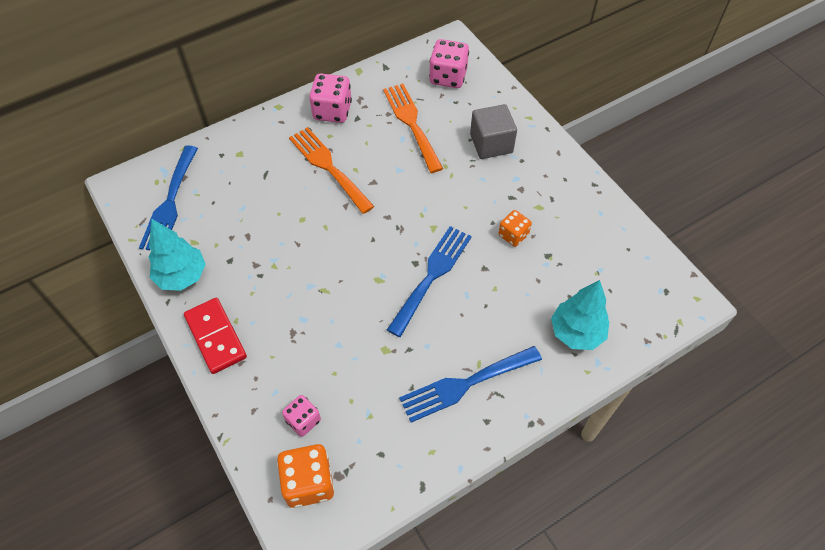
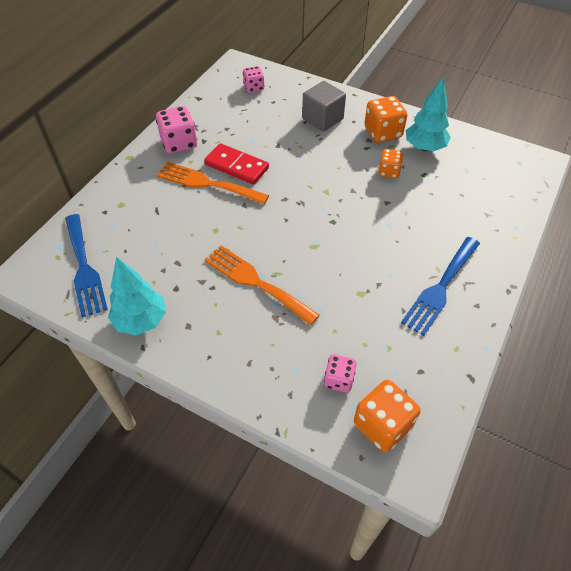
camera: 30 degrees left, 5 degrees down
red domino [184,298,247,374] -> red domino moved to [204,143,269,185]
orange fork [383,84,443,173] -> orange fork moved to [205,245,320,325]
blue fork [387,226,472,337] -> none
pink dice [429,39,469,88] -> pink dice [243,66,265,93], size x0.62
turquoise tree [551,280,609,350] -> turquoise tree moved to [406,77,451,152]
none -> orange dice [364,96,407,143]

